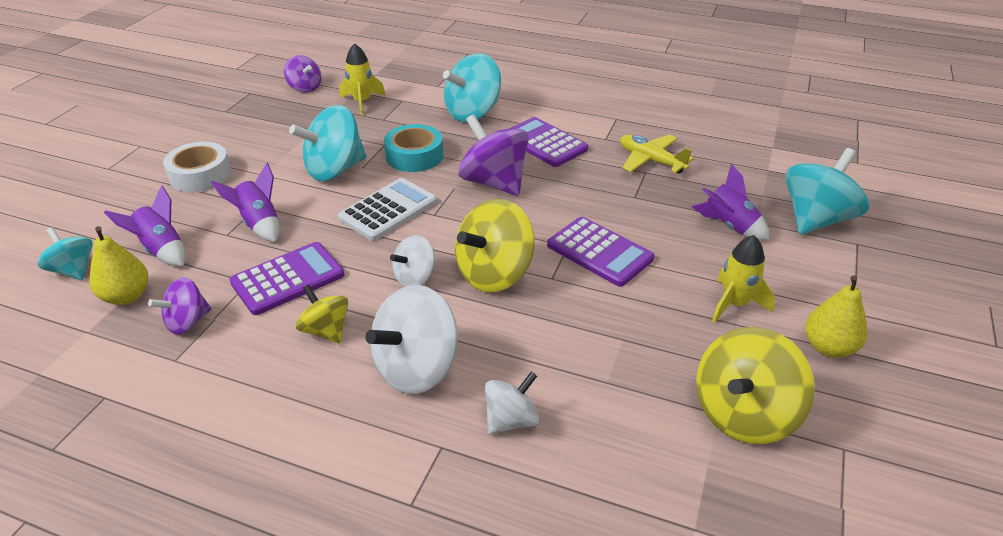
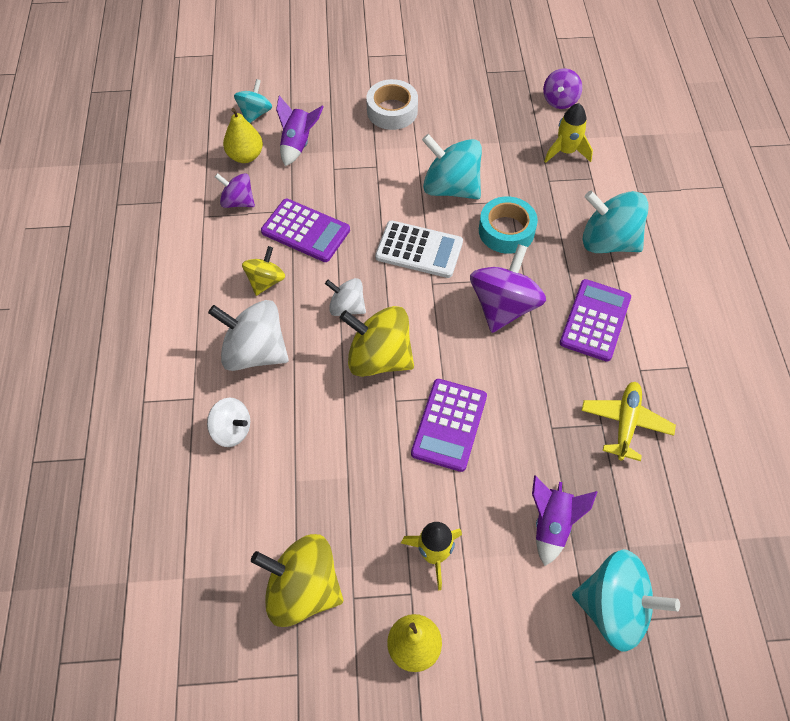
camera: 65 degrees right, 20 degrees up
purple rocket [211,163,279,242] -> none

